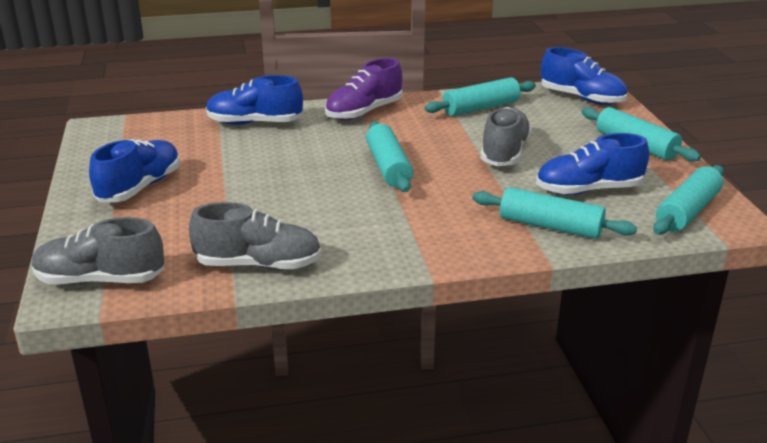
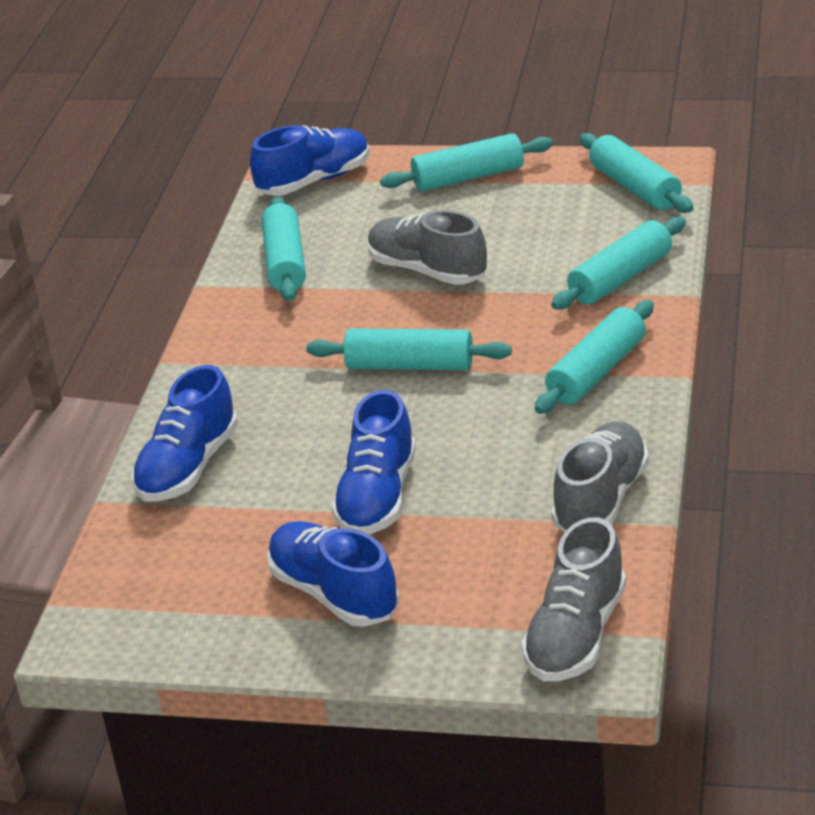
camera: 65 degrees left, 5 degrees up
purple shoe [325,58,402,120] -> none
blue shoe [536,133,649,195] -> blue shoe moved to [331,390,416,535]
none -> turquoise rolling pin [535,300,654,414]

